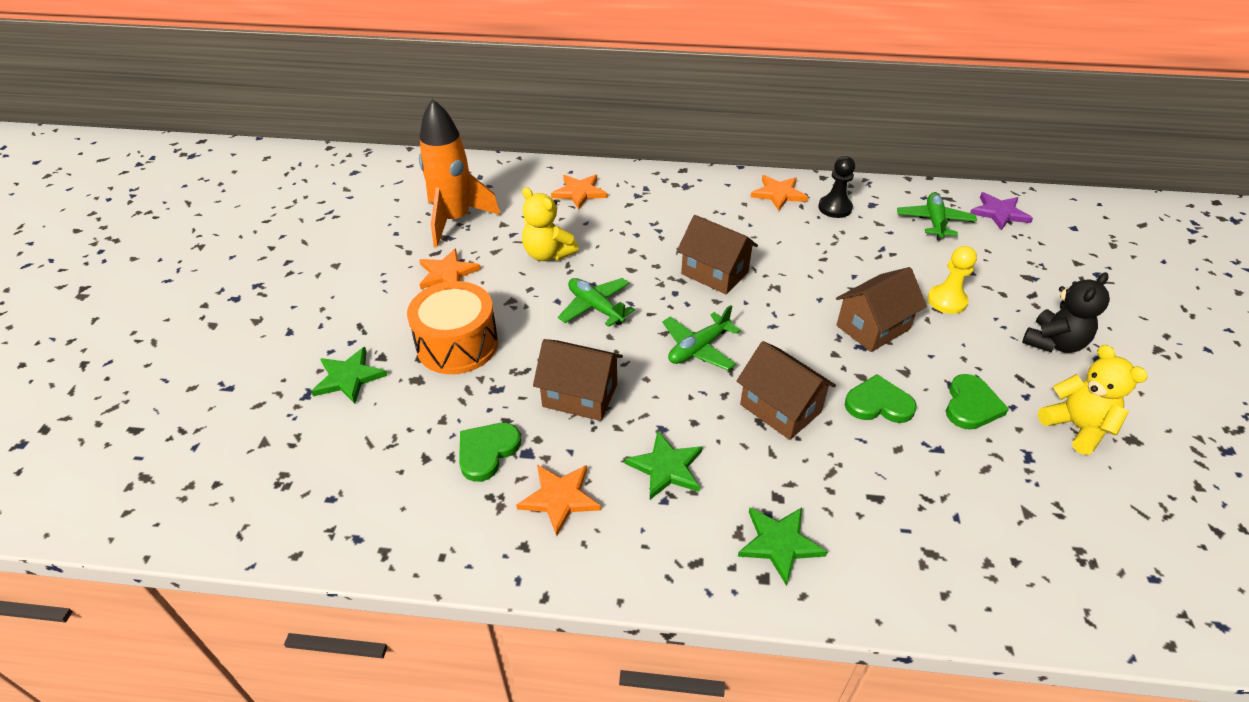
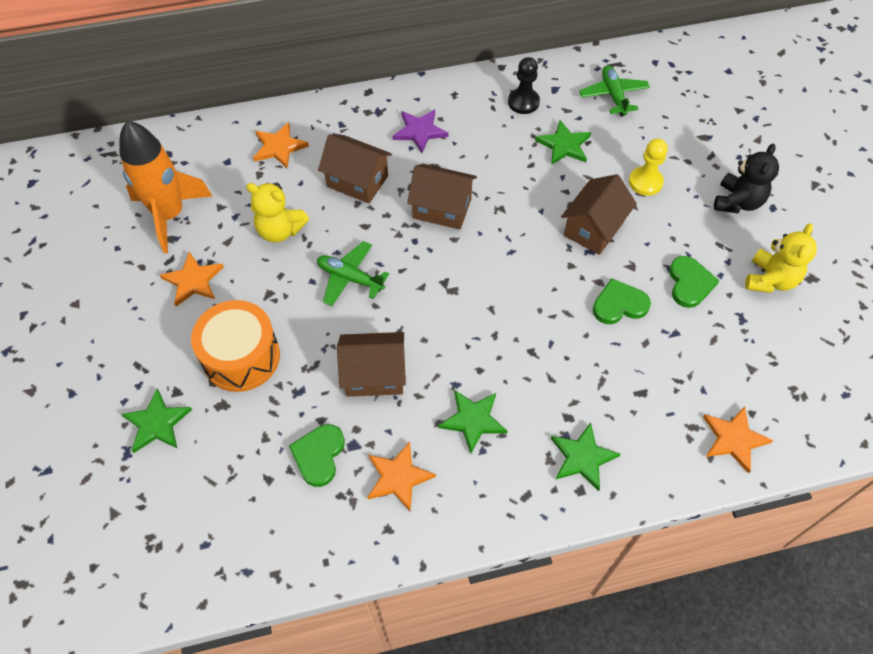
camera: 20 degrees left, 15 degrees up
green plane [662,305,741,370] -> none
brown house [737,341,836,440] -> brown house moved to [318,135,392,203]
orange star [751,175,808,211] -> orange star moved to [703,406,773,474]
purple star [970,192,1033,230] -> purple star moved to [392,110,449,153]
yellow teddy bear [1038,345,1148,455] -> yellow teddy bear turned 75 degrees clockwise [745,224,817,293]
none -> green star [535,120,591,165]

